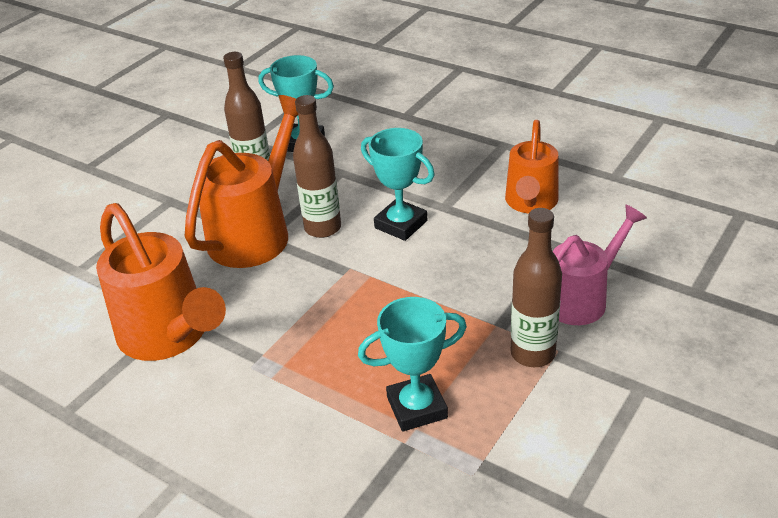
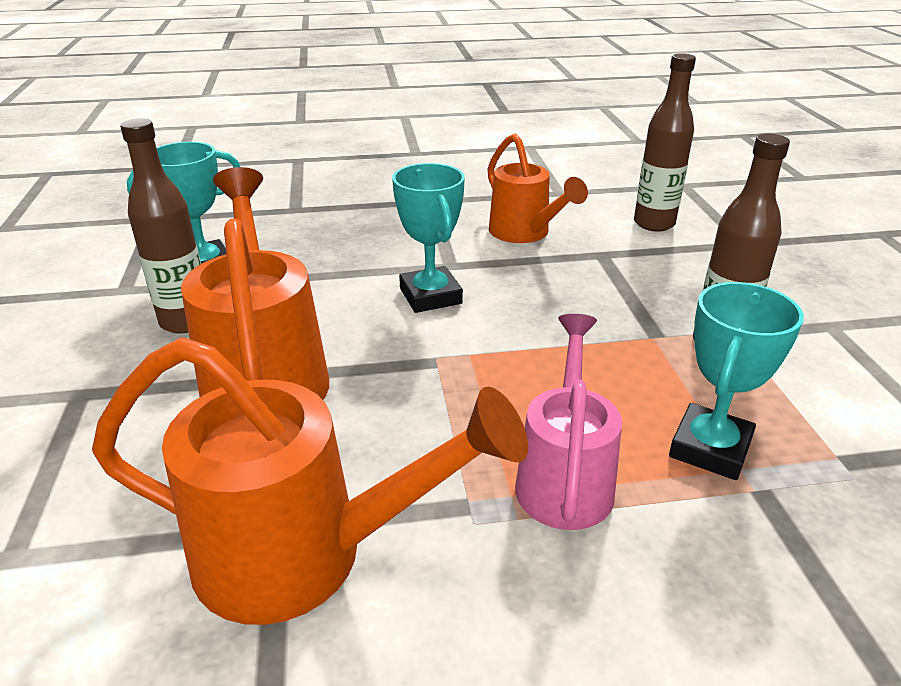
camera: 45 degrees left, 5 degrees down
brown bottle [293,95,341,238] -> brown bottle moved to [634,53,696,232]
turquoise trophy [361,128,435,241] -> turquoise trophy turned 75 degrees clockwise [392,163,465,313]
pink watering can [553,204,647,325] -> pink watering can moved to [515,314,622,530]

